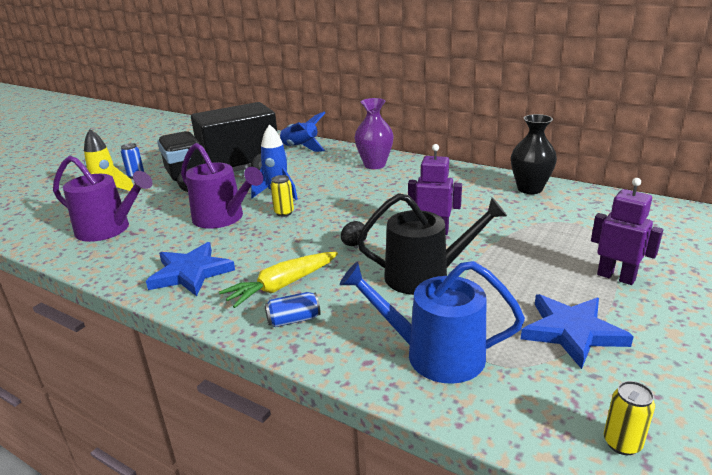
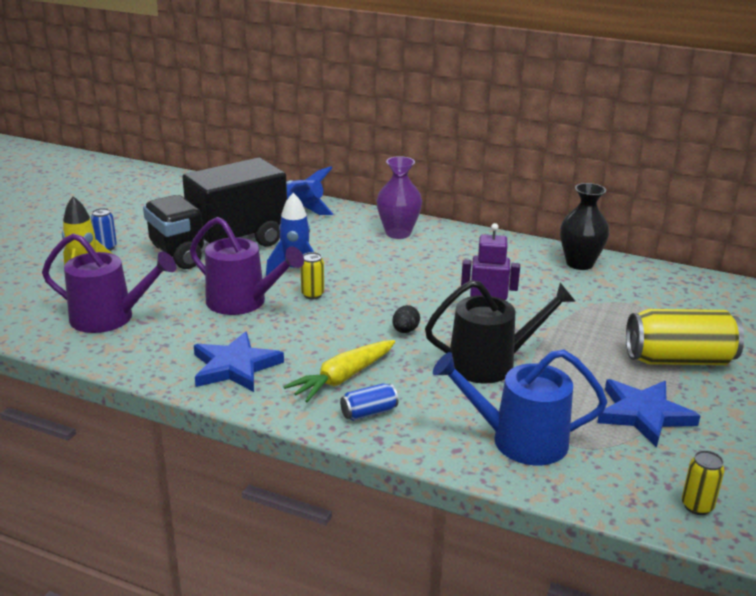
camera: 10 degrees left, 0 degrees up
purple robot [591,178,663,285] -> yellow can [626,309,744,365]

